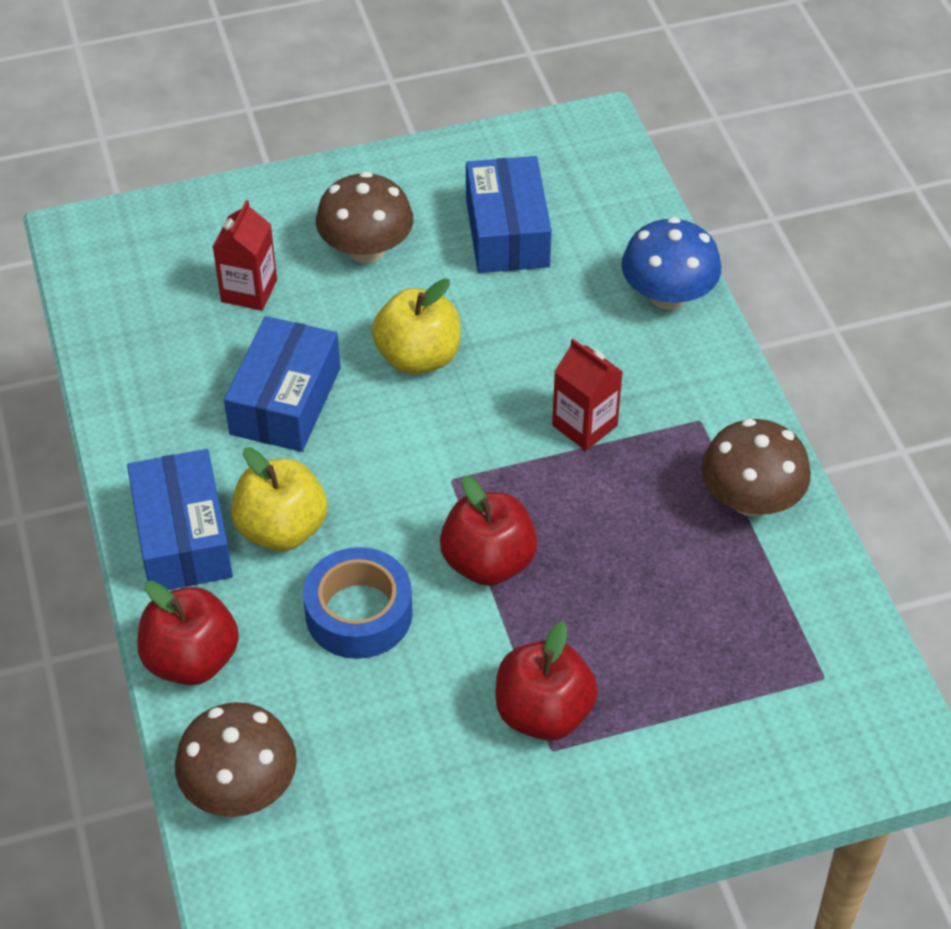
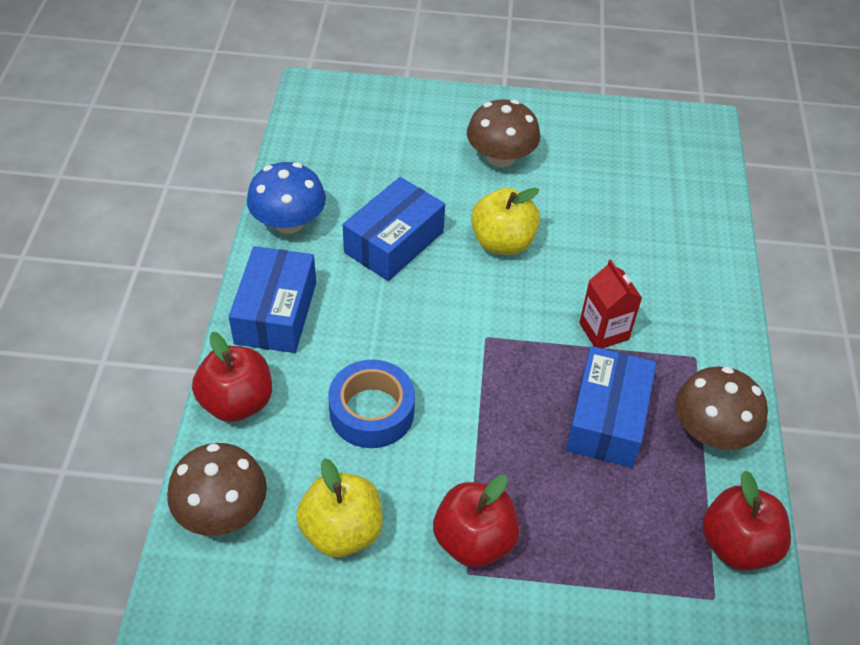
camera: 20 degrees right, 0 degrees up
red carton [213,200,277,311] -> none
yellow apple [231,447,327,551] -> yellow apple moved to [296,458,383,557]
red apple [440,475,538,586] -> red apple moved to [702,471,791,571]
blue box [466,156,552,273] -> blue box moved to [566,346,656,468]
blue mushroom [622,217,721,310] -> blue mushroom moved to [247,162,326,234]

